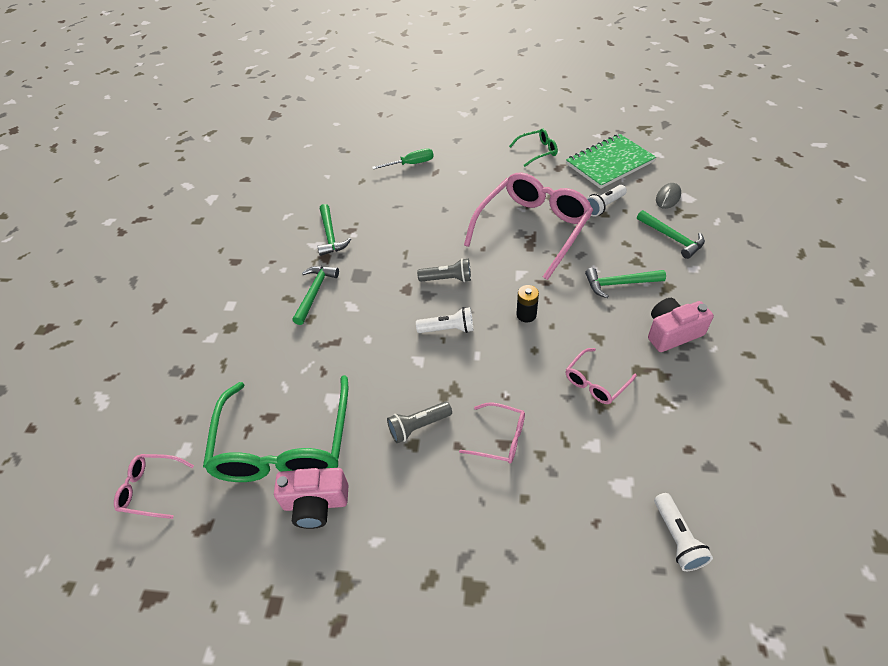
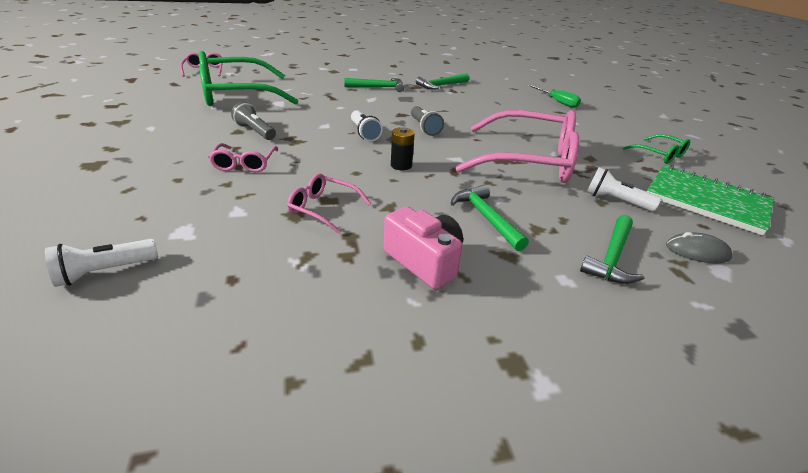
camera: 65 degrees right, 15 degrees down
pink camera [274,468,348,529] -> none

